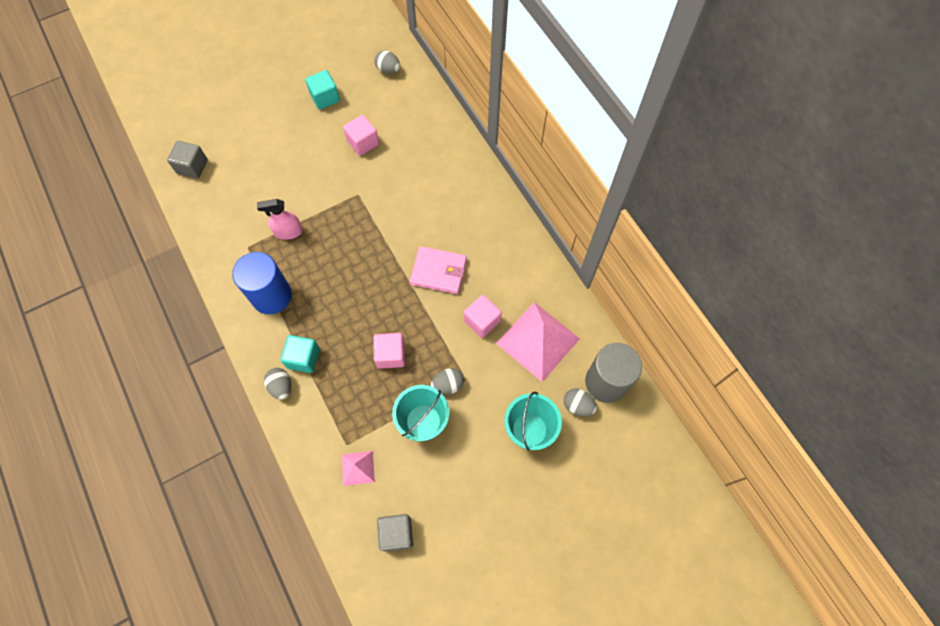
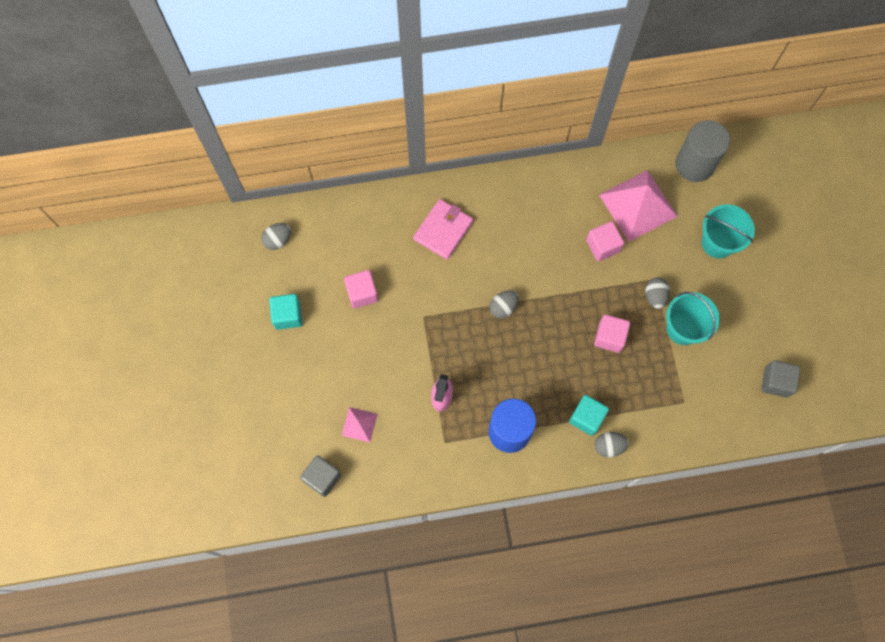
camera: 70 degrees left, 5 degrees up
pink pyramid [342,451,375,486] -> pink pyramid moved to [341,407,378,442]
pink wallet [410,246,467,294] -> pink wallet moved to [413,199,473,260]
grey egg [564,388,597,416] -> grey egg moved to [489,291,519,318]

